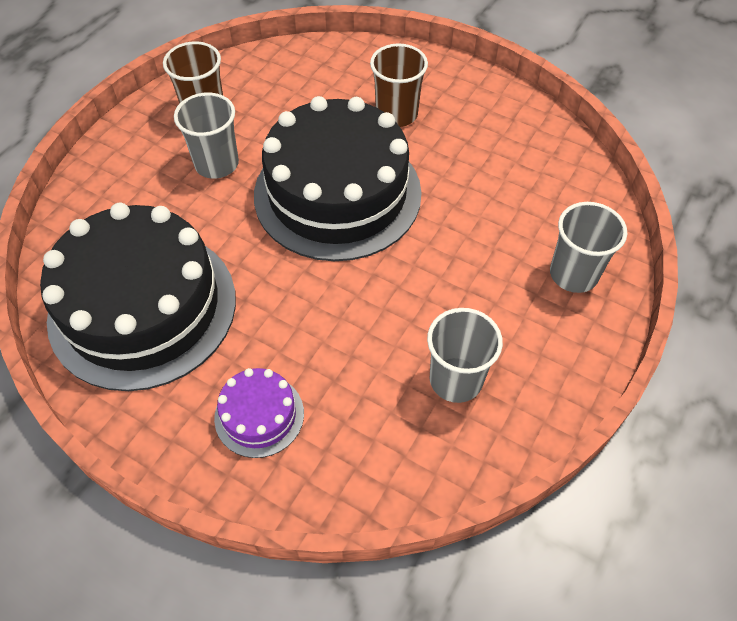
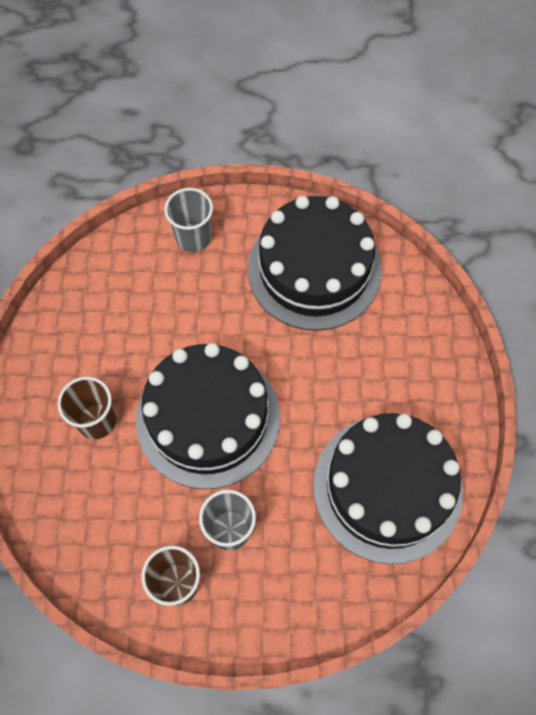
camera: 120 degrees left, 10 degrees up
purple cake [214,368,304,458] -> none
grey cup [427,308,503,403] -> black cake [248,196,382,331]

